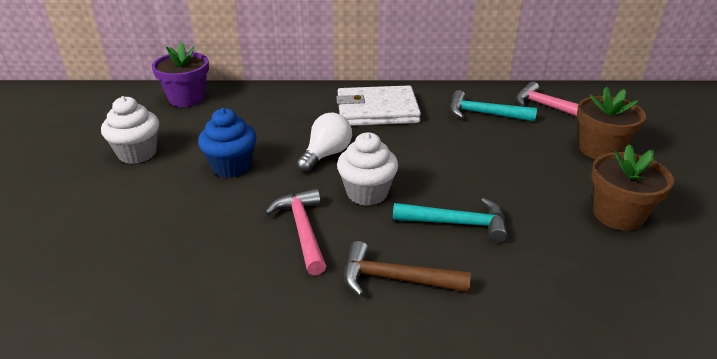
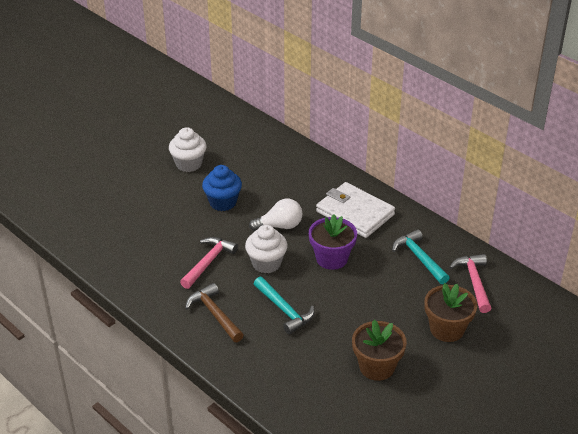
camera: 45 degrees right, 5 degrees up
purple flower pot [152,42,209,107] -> purple flower pot moved to [309,214,357,270]

